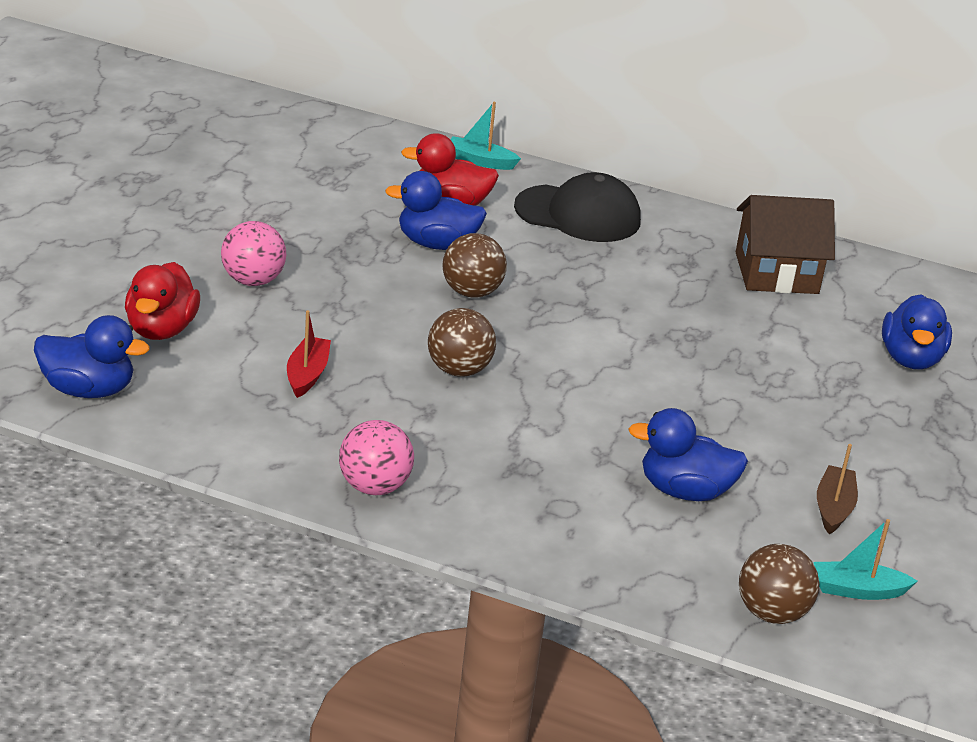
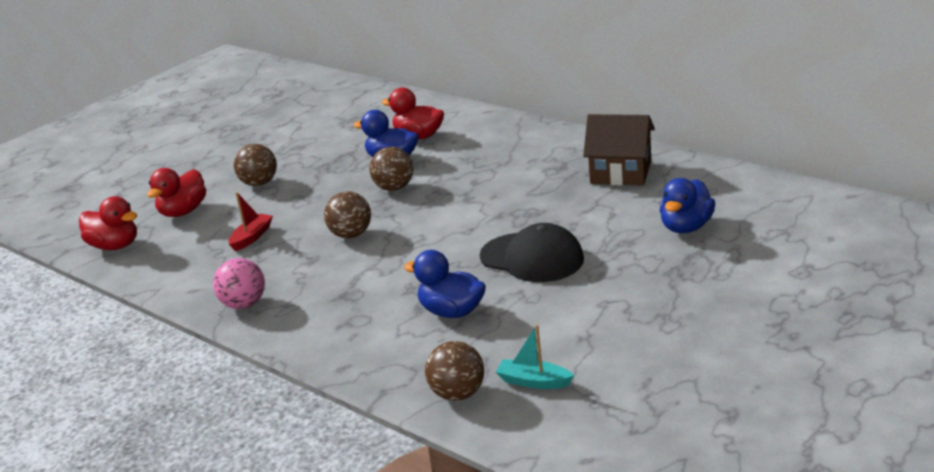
camera: 25 degrees right, 5 degrees down
blue duck [34,315,150,398] -> red duck [79,196,137,250]
pink ball [221,221,286,286] -> brown ball [234,144,277,186]
turquoise boat [450,102,521,170] -> none
black cap [514,172,641,242] -> black cap moved to [480,223,584,282]
brown boat [817,444,858,534] -> none

